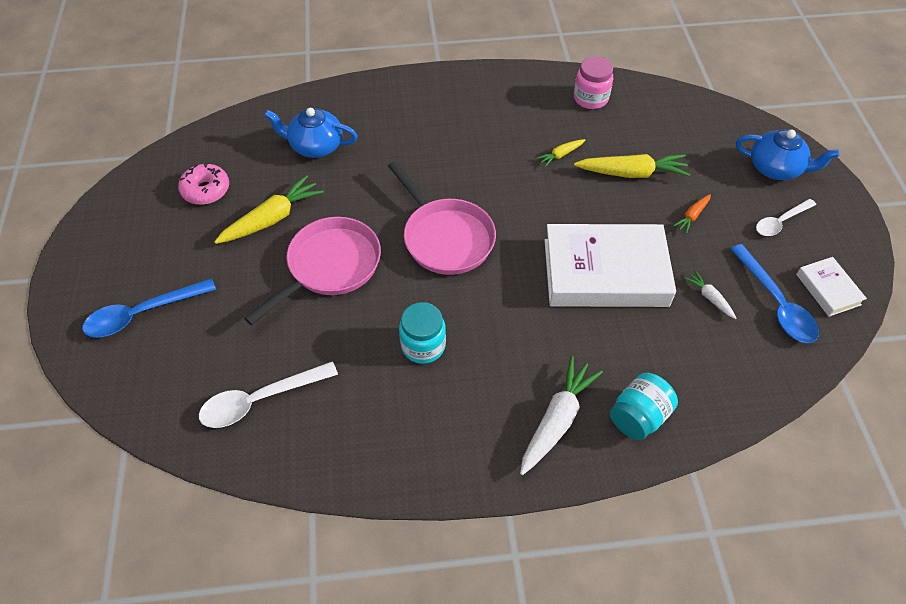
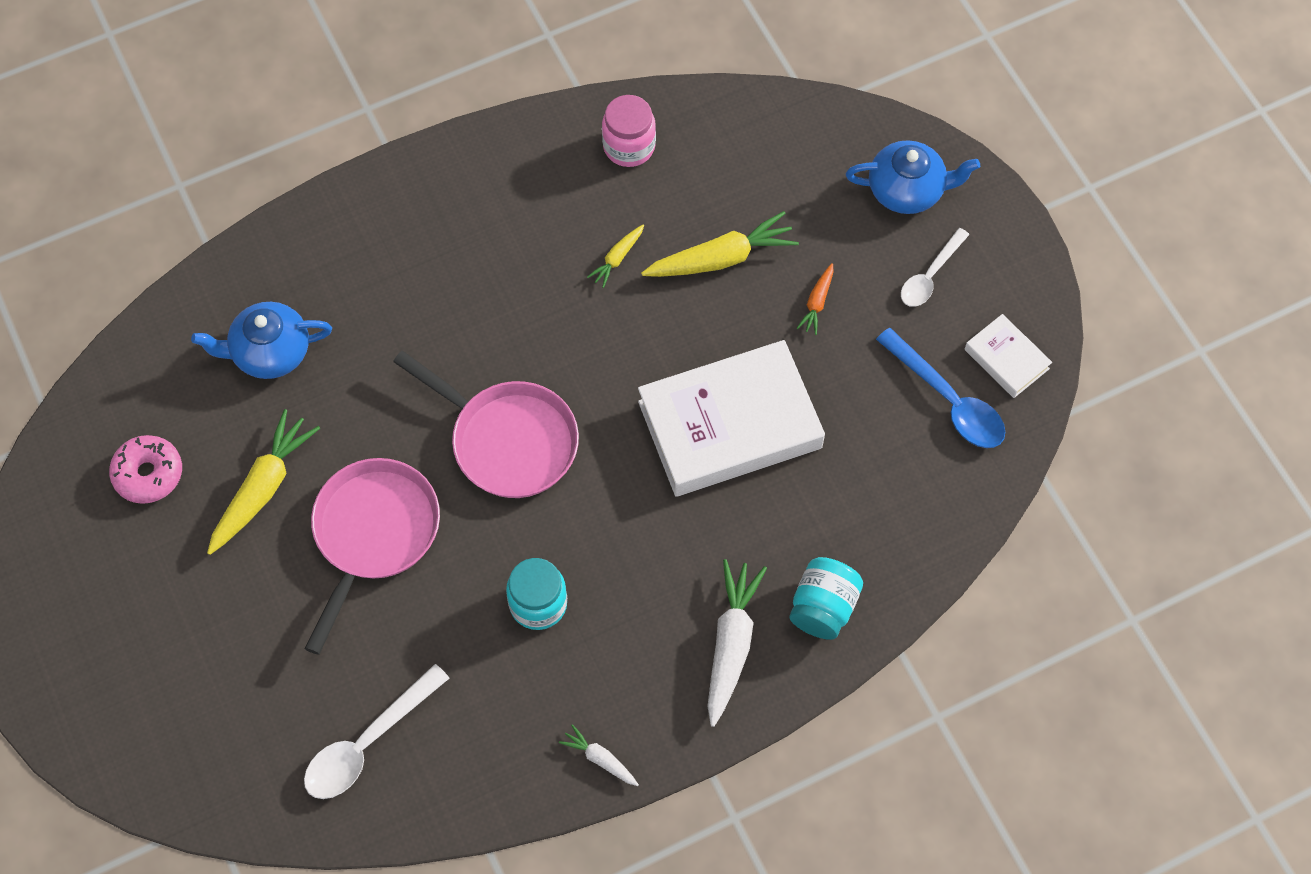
camera: 20 degrees left, 10 degrees up
blue spoon [83,278,216,338] -> none
white carrot [684,270,737,319] -> white carrot moved to [559,724,639,786]

